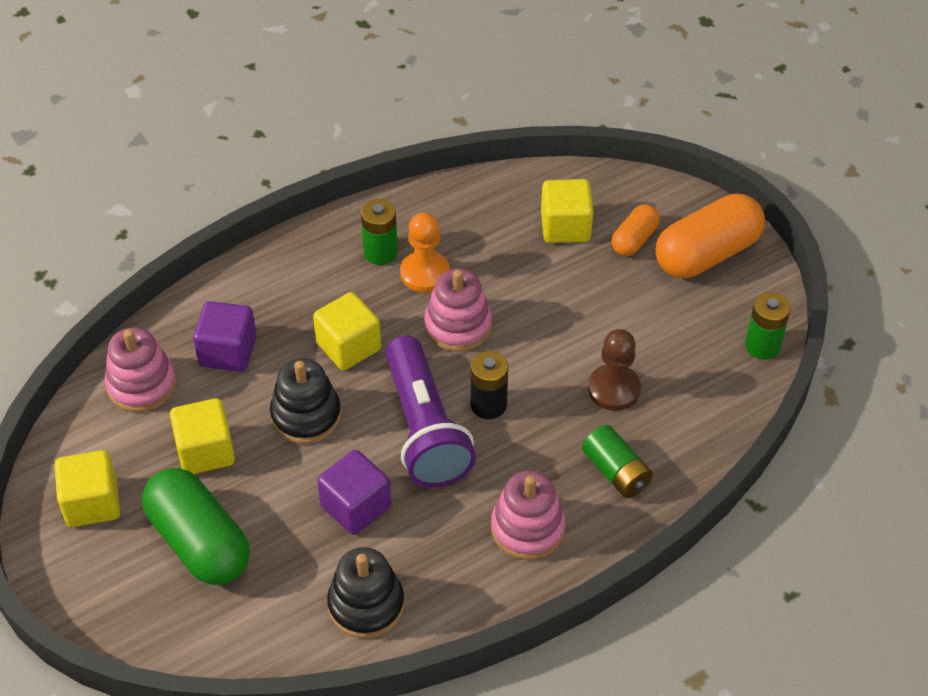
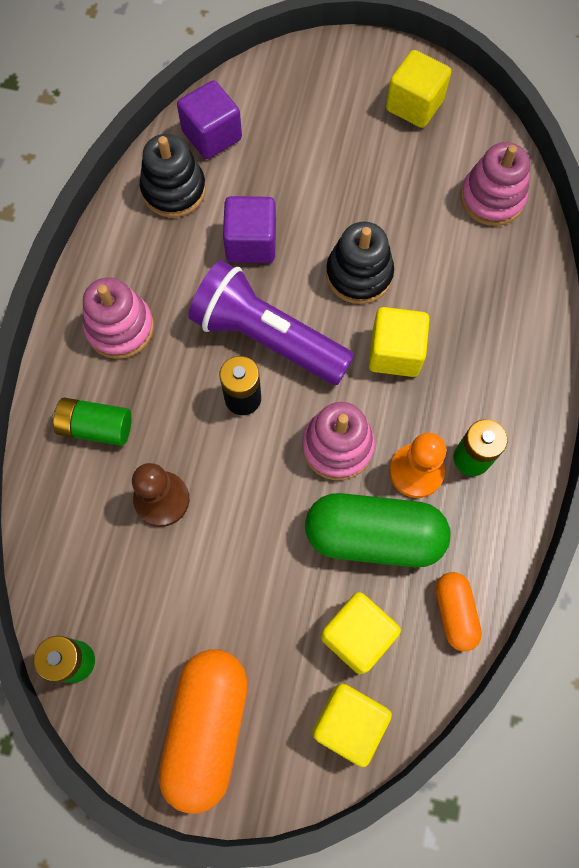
camera: 135 degrees right, 20 degrees up
green capsule [142,468,250,585] -> green capsule moved to [305,493,450,567]
yellow cube [170,398,235,474] -> yellow cube moved to [312,683,392,767]
purple cube [193,301,257,372] -> purple cube moved to [177,81,242,159]
orange capsule [612,204,660,256] -> orange capsule moved to [436,572,482,651]

